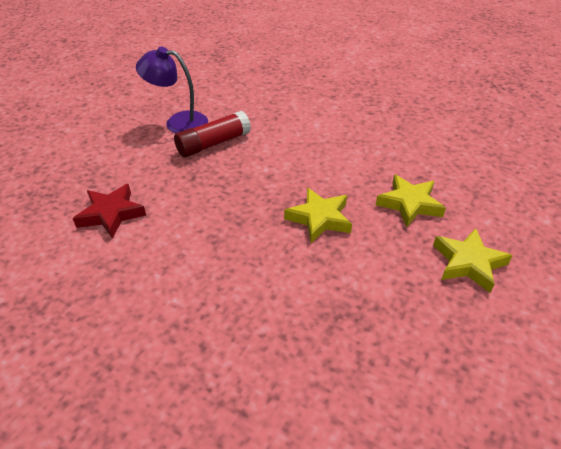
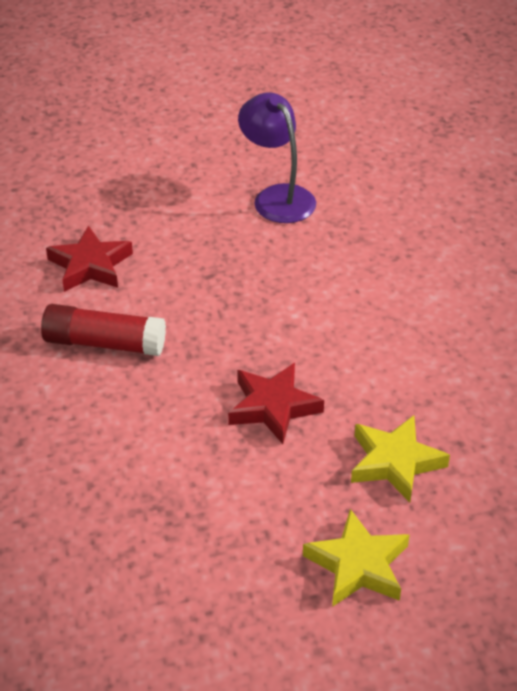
camera: 45 degrees right, 0 degrees up
red glue stick [174,111,251,157] -> red glue stick moved to [41,304,166,356]
yellow star [284,188,352,243] -> red star [228,363,324,444]

